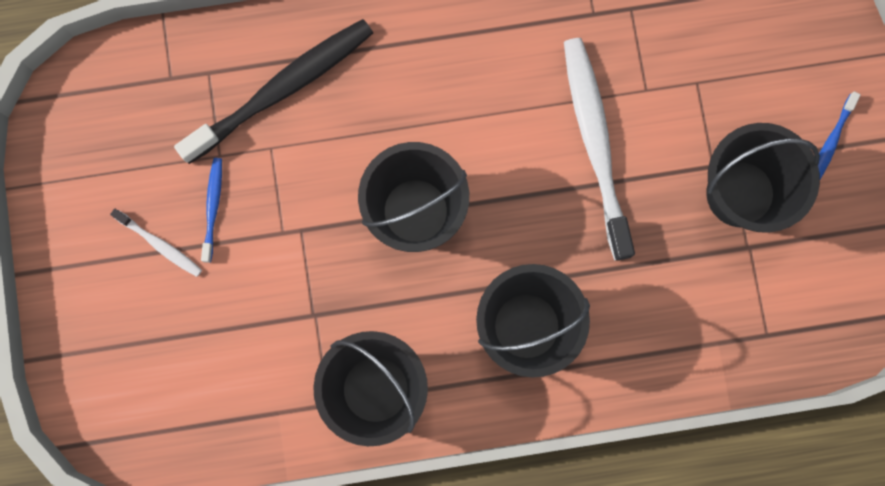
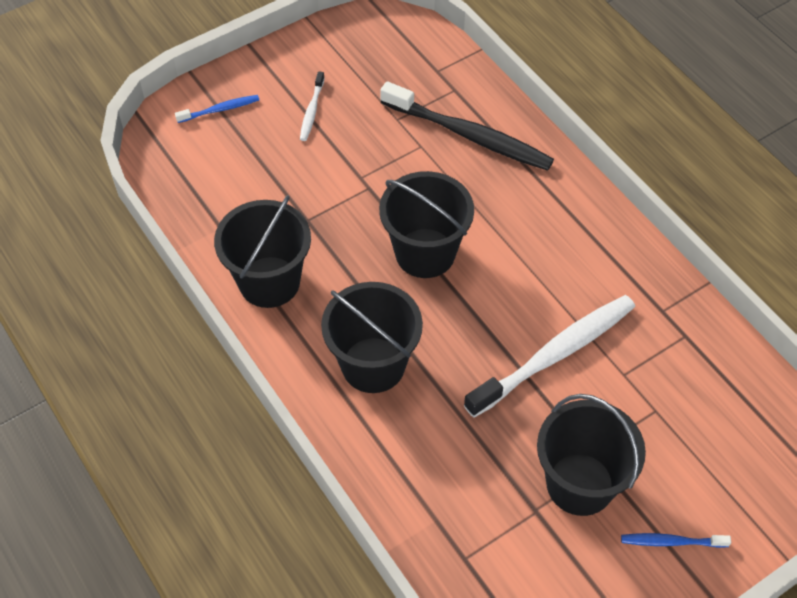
camera: 65 degrees right, 25 degrees down
blue toothbrush [201,158,222,263] -> blue toothbrush moved to [175,95,259,123]

